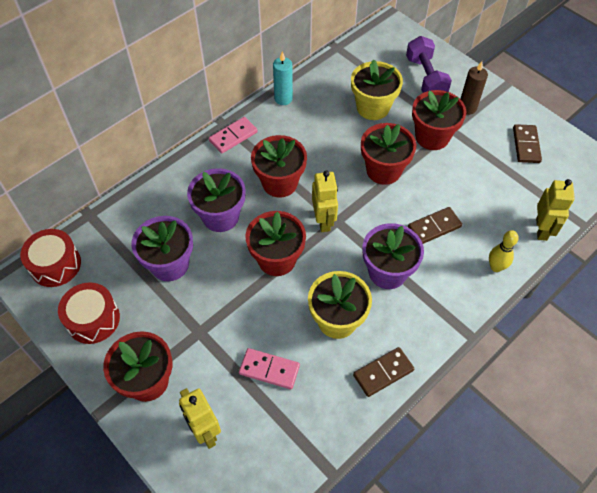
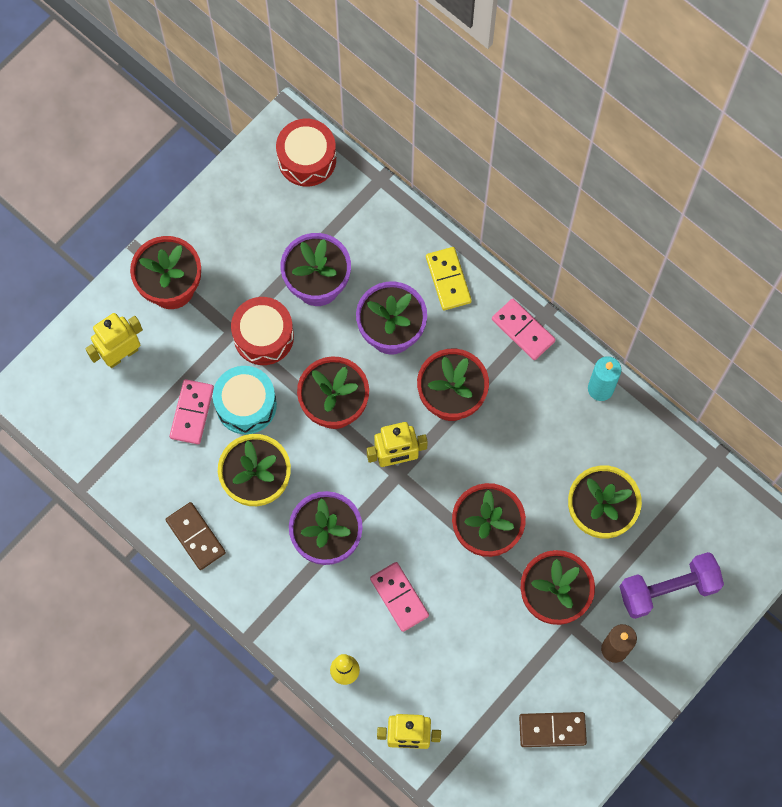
camera: 85 degrees right, 15 degrees up
red drum [58,283,120,344] -> red drum moved to [231,297,294,365]
brown domino [408,207,462,244] -> pink domino [370,562,429,632]
none -> turquoise drum [213,366,277,434]
none -> yellow domino [426,247,472,310]

